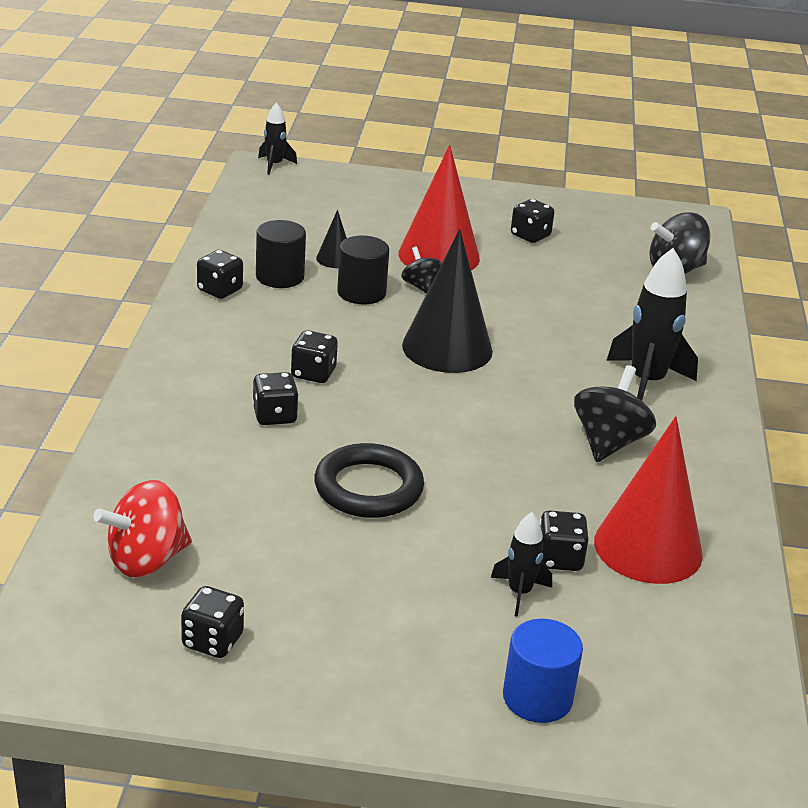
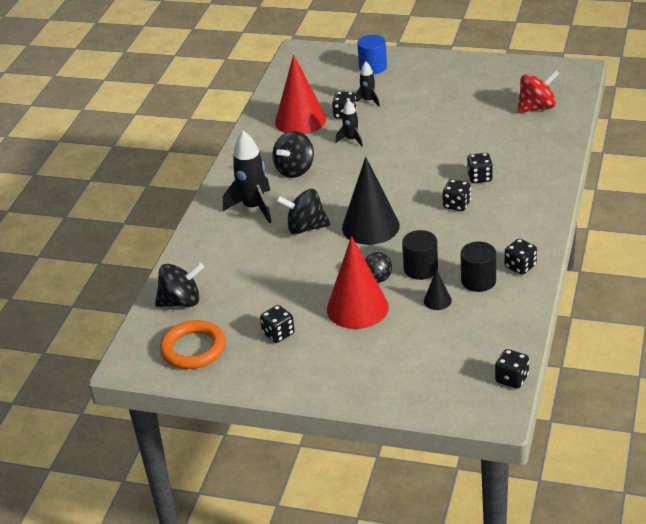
camera: 165 degrees left, 5 degrees up
black dice [181,586,244,658] -> black dice moved to [495,349,529,389]
black rocket [258,102,297,175] -> black rocket moved to [336,99,363,146]
black ring [314,443,424,518] -> none
none -> orange ring [160,320,226,369]
none -> black spinning top [276,189,330,234]

